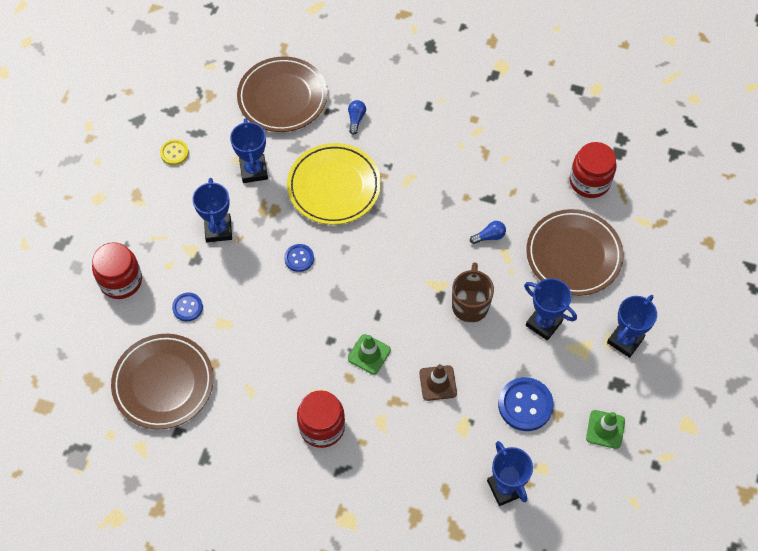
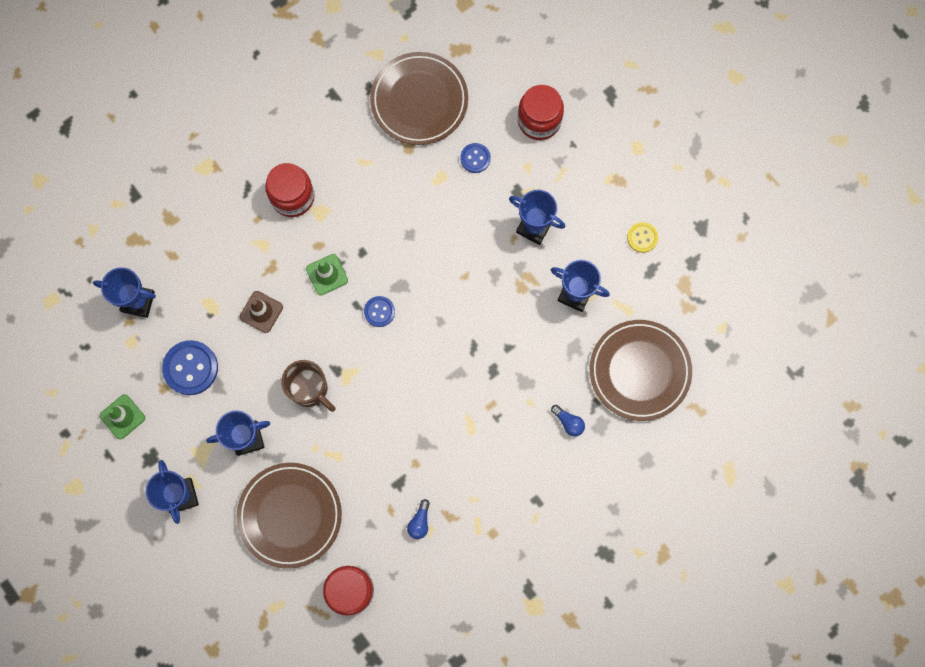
camera: 125 degrees right, 15 degrees up
blue button [284,244,314,272] -> blue button moved to [364,296,395,327]
yellow plate [287,143,381,225] -> none
blue light bulb [470,221,506,244] -> blue light bulb moved to [407,499,430,539]

